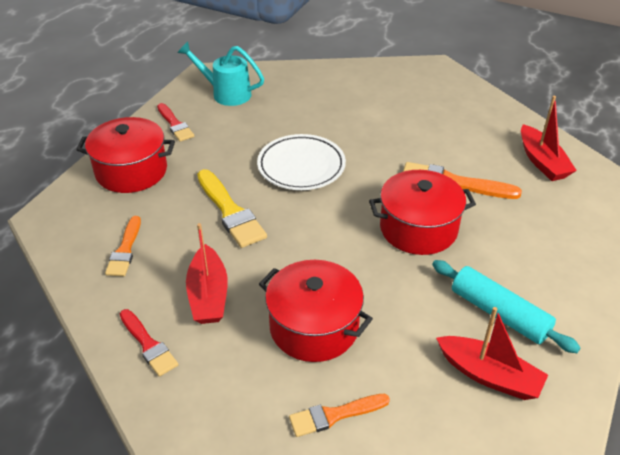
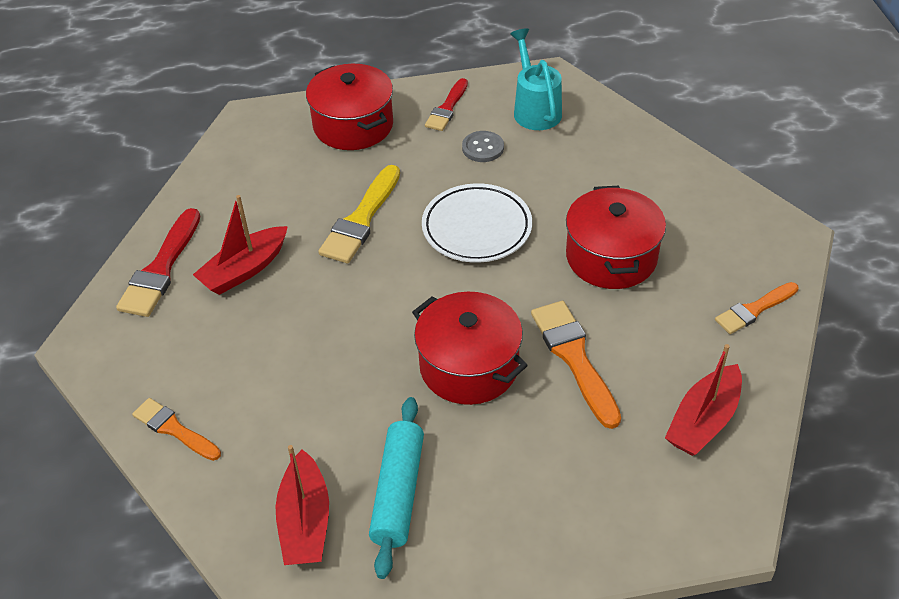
camera: 55 degrees right, 5 degrees up
orange brush [105,216,141,276] -> orange brush moved to [715,282,799,334]
red brush [120,309,178,377] -> red brush [116,208,201,317], size x1.55
red pot [259,260,373,362] -> red pot moved to [566,186,666,289]
none -> grey button [462,131,504,162]

